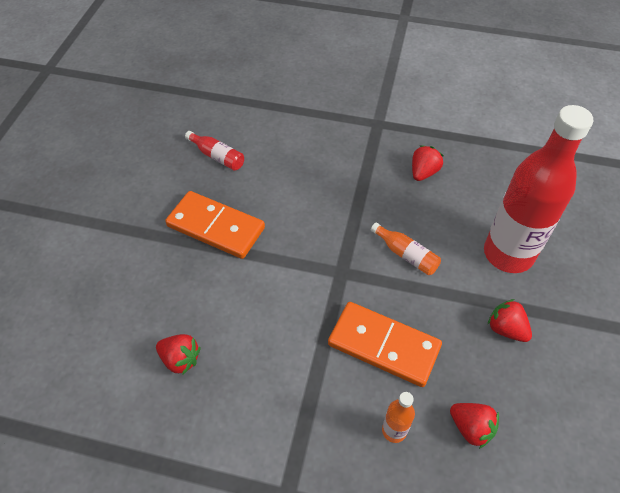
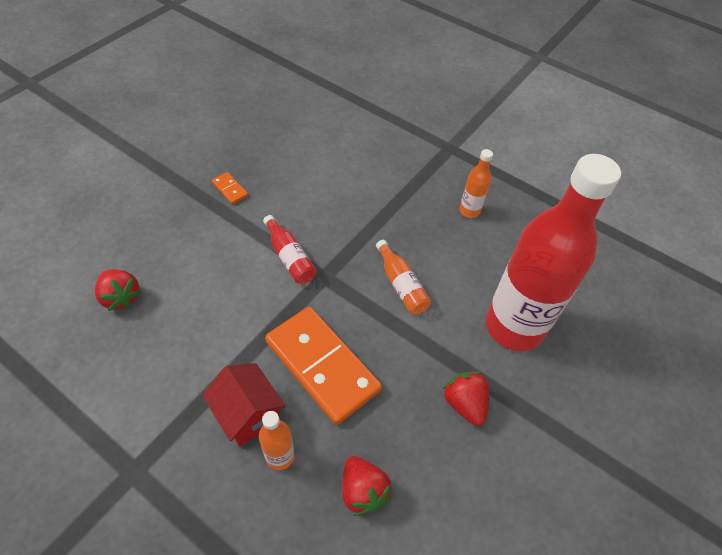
camera: 20 degrees right, 0 degrees up
orange domino [165,191,265,259] -> orange domino [212,172,248,204], size x0.40
red bottle [185,131,244,171] -> red bottle moved to [263,215,316,284]
red strawberry [412,145,444,181] -> orange bottle [459,149,493,218]
none -> red house [202,363,285,447]

